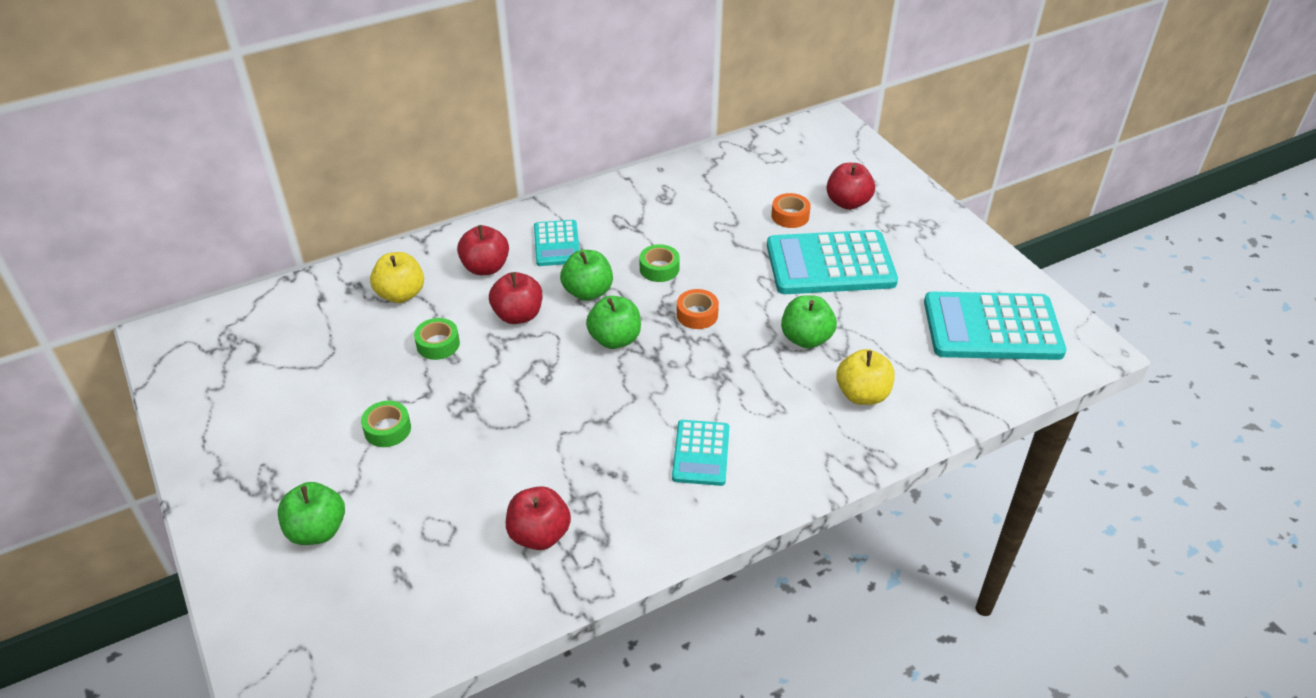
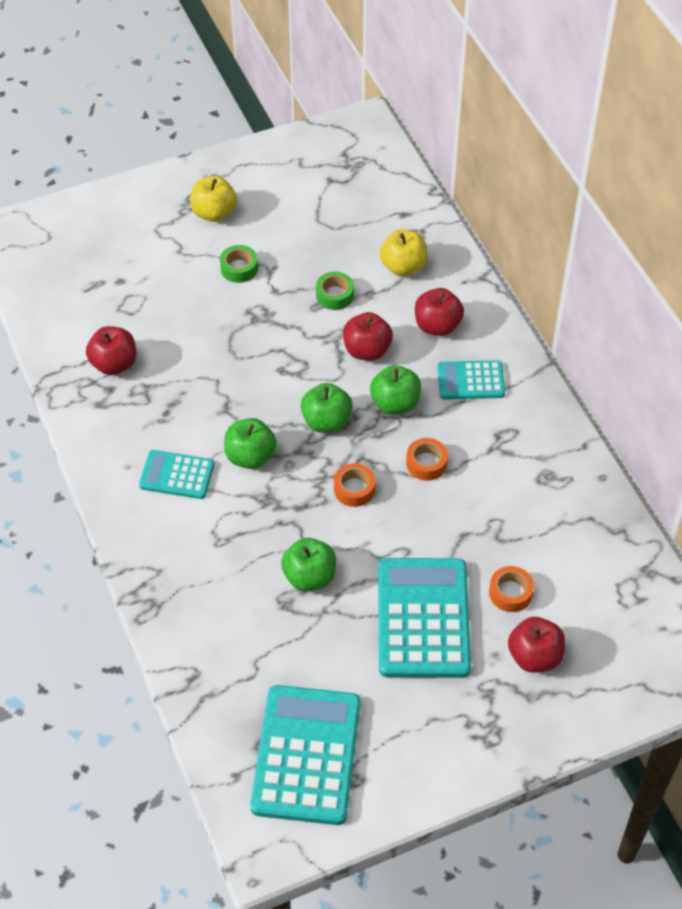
camera: 95 degrees right, 10 degrees up
green apple [278,482,345,545] -> green apple moved to [224,418,277,469]
green tape [639,244,680,282] -> orange tape [406,438,448,481]
yellow apple [836,349,895,405] -> yellow apple moved to [190,176,237,222]

